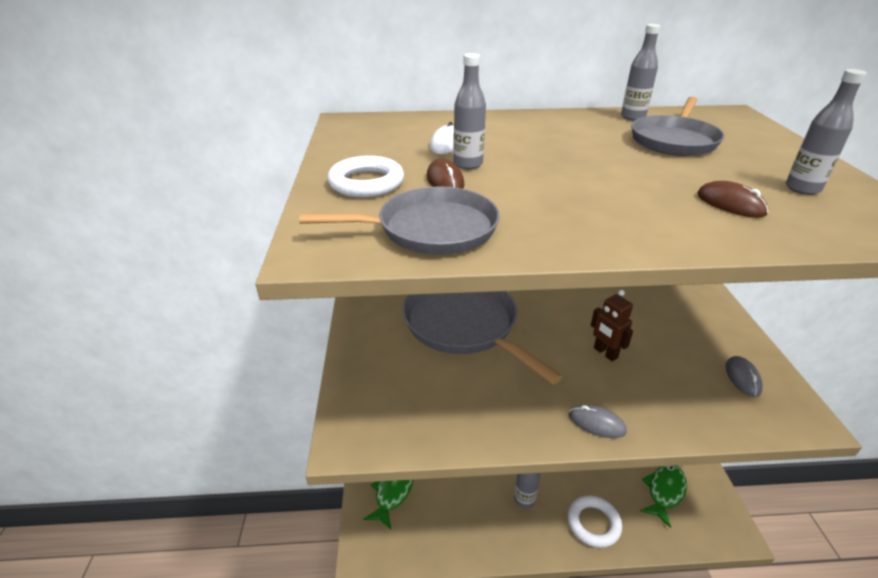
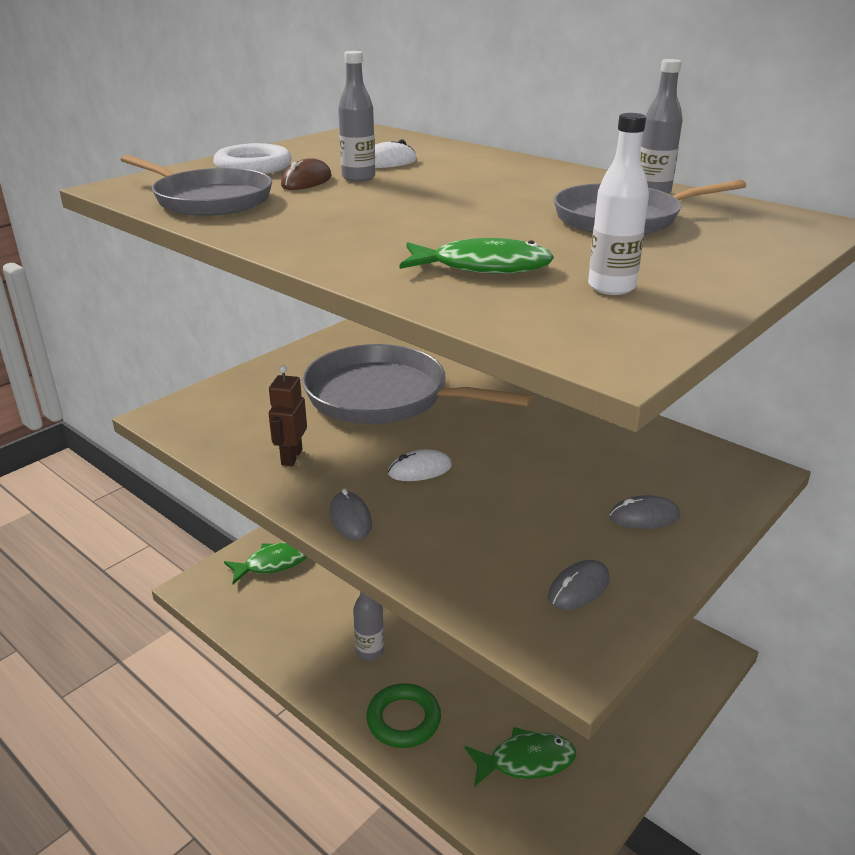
camera: 45 degrees right, 5 degrees down
grey pan [402,291,562,385] -> grey pan turned 75 degrees counterclockwise [302,344,532,424]
white ring [567,495,622,548] -> green ring [366,683,441,748]
brown robot [591,290,633,361] -> brown robot moved to [269,365,307,466]
brown mouse [697,181,768,218] -> green fish [400,238,554,274]
grey bottle [786,69,867,195] -> white bottle [588,113,649,295]
none -> white mouse [388,449,452,481]
none -> grey mouse [609,495,680,529]

